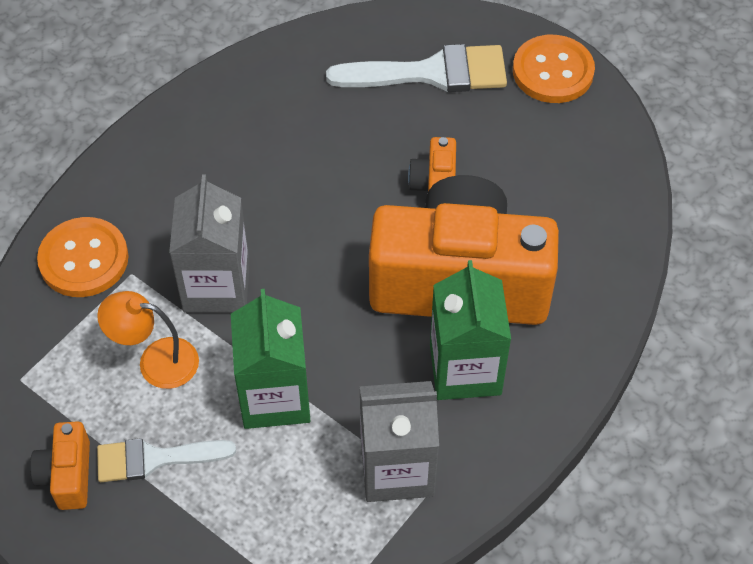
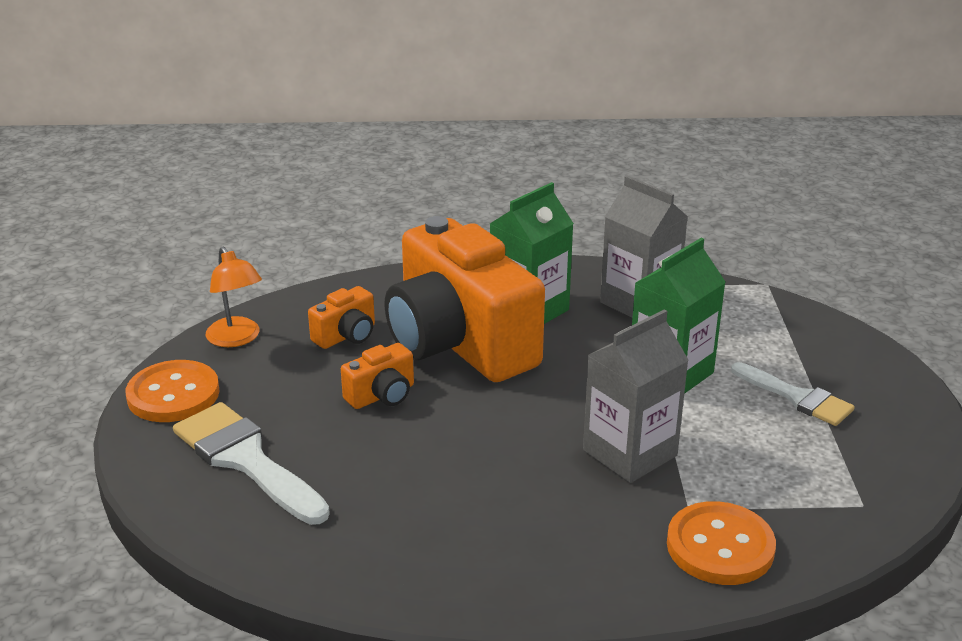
camera: 130 degrees left, 25 degrees down
orange camera [30,421,90,510] -> orange camera moved to [308,286,375,349]
orange lamp [97,291,199,389] -> orange lamp moved to [206,247,262,347]

